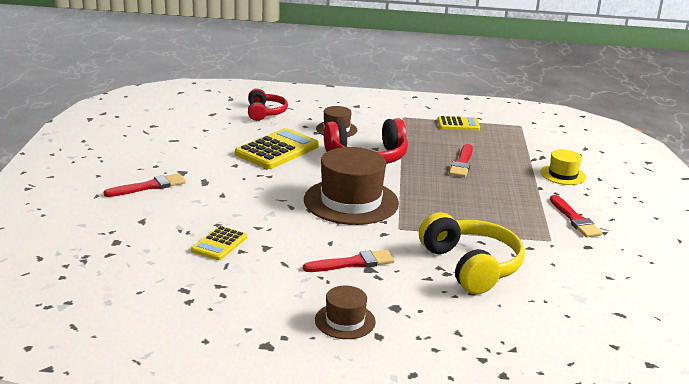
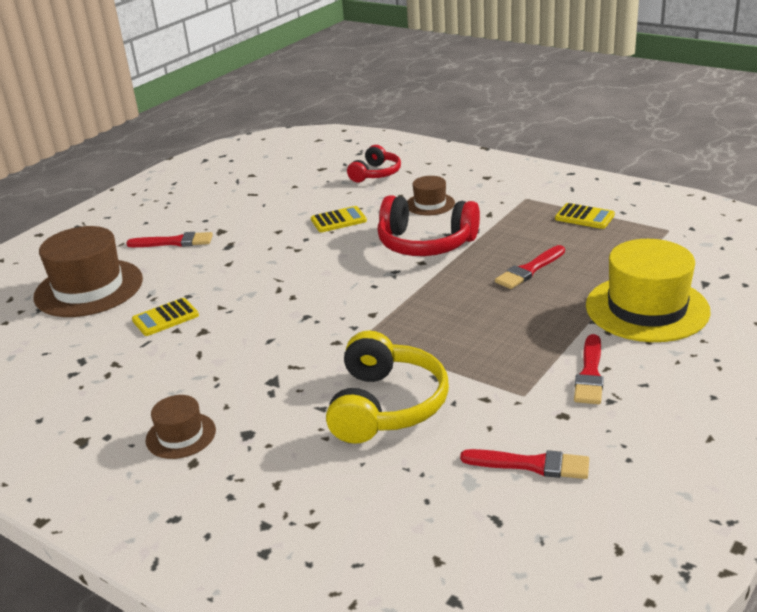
camera: 35 degrees right, 5 degrees up
yellow calculator [235,128,319,169] -> yellow calculator [311,206,367,232], size x0.57
red brush [303,250,395,272] -> red brush moved to [460,449,589,479]
brown hat [304,147,399,225] -> brown hat moved to [34,226,143,317]
yellow hat [541,149,586,185] -> yellow hat [586,239,711,342], size x1.96

